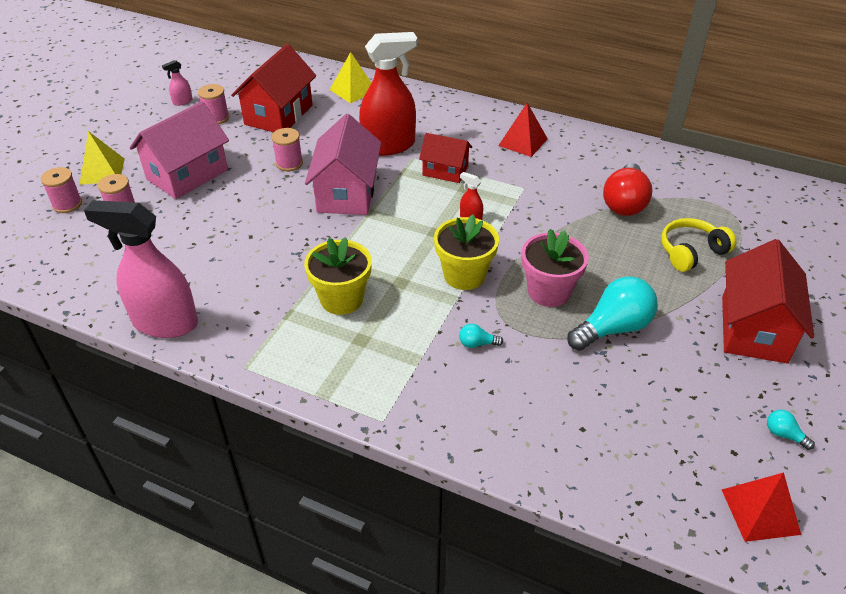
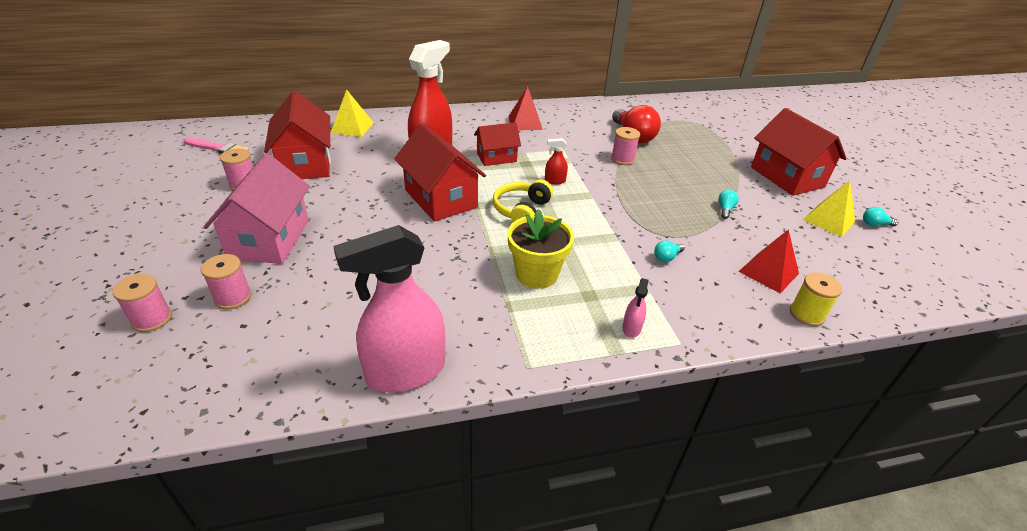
camera: 40 degrees left, 5 degrees down
yellow pyramid [79,131,125,185] -> yellow pyramid moved to [803,180,856,237]
pink spray bottle [162,60,193,106] -> pink spray bottle moved to [622,278,649,338]
pink spool [271,128,303,171] -> pink spool moved to [611,127,640,165]
pink house [305,114,381,215] -> red house [394,123,486,222]
yellow flower pot [434,215,499,290] -> none
pink flower pot [522,229,589,307] -> none
turquoise light bulb [567,277,658,351] -> turquoise light bulb [718,190,739,219], size x0.44
yellow headphones [661,218,736,272] -> yellow headphones moved to [493,179,553,222]
red pyramid [722,473,801,542] -> red pyramid moved to [739,229,799,293]
none -> pink brush [183,137,249,154]
none -> yellow spool [790,273,842,326]

